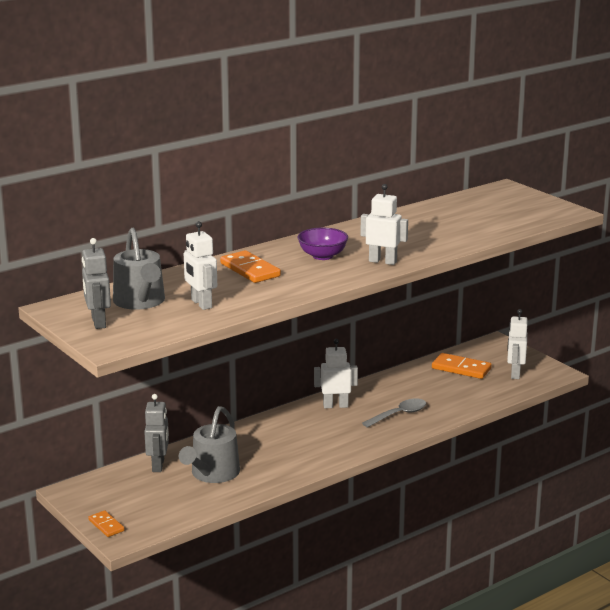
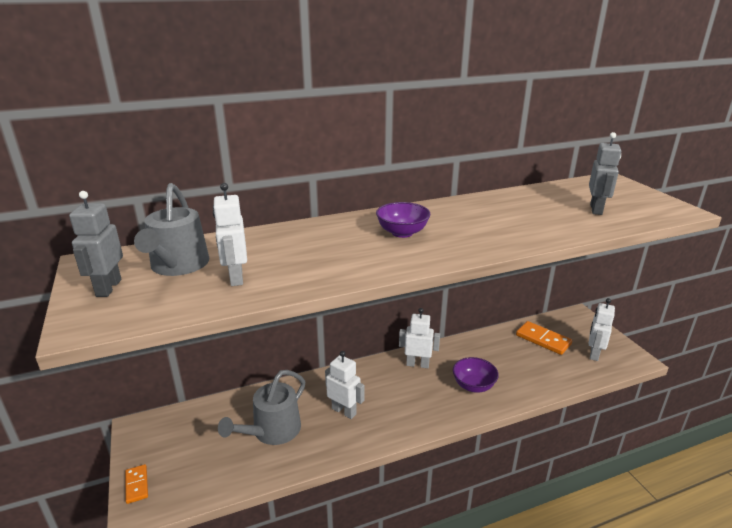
camera: 15 degrees right, 5 degrees up
grey robot [144,394,169,472] -> grey robot moved to [589,132,621,215]
orange domino [220,250,281,283] -> none
white robot [360,184,408,265] -> white robot moved to [325,351,365,419]
grey spoon [362,399,426,428] -> purple bowl [453,357,499,393]

